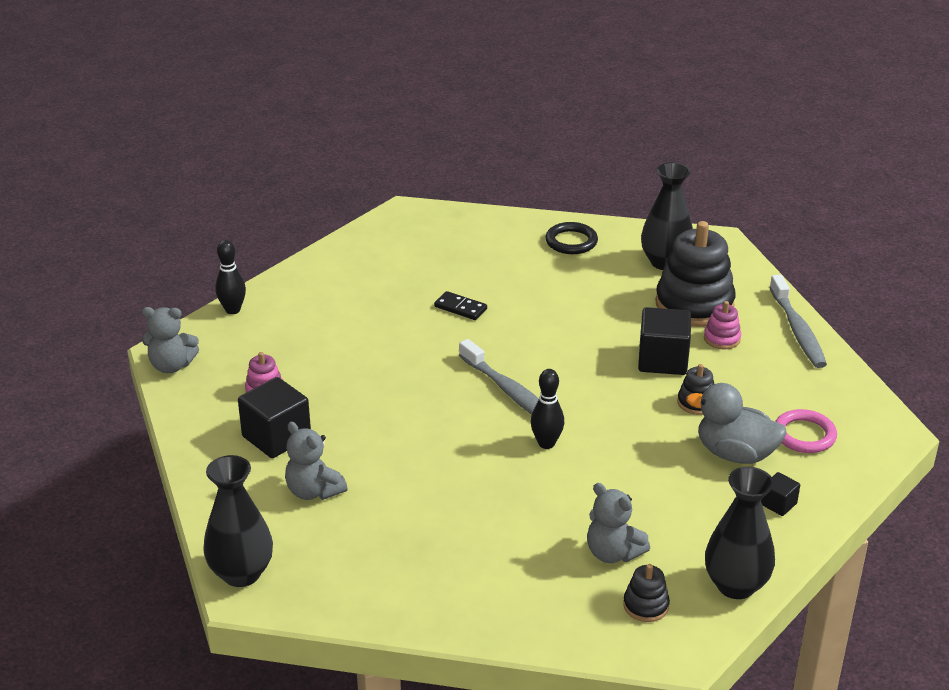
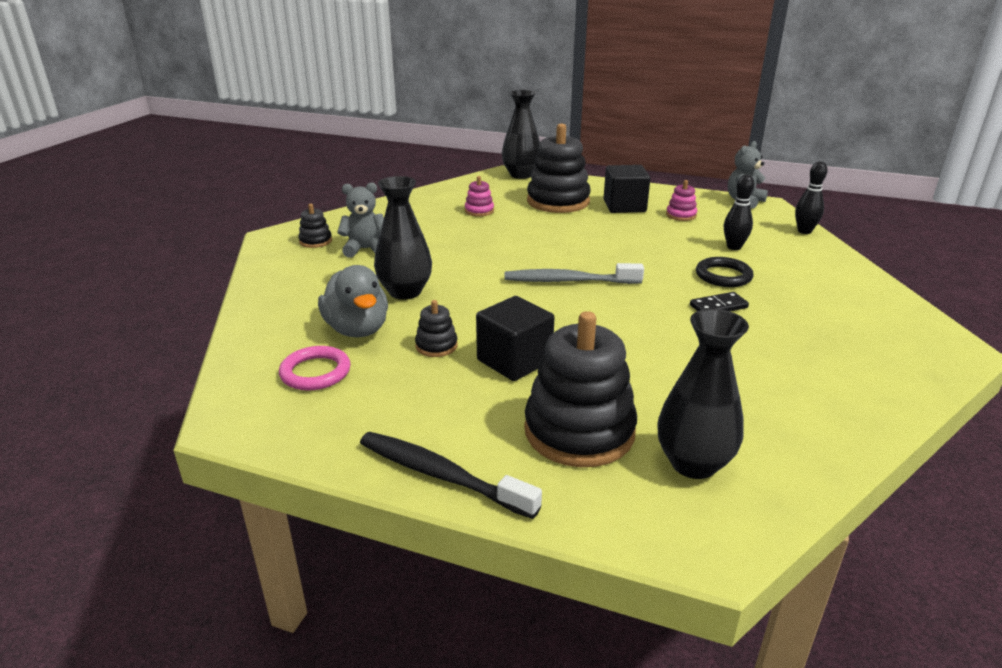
camera: 130 degrees right, 5 degrees down
grey teddy bear [285,422,347,500] -> black stacking toy [527,124,591,213]
black bowling pin [531,369,564,449] -> black bowling pin moved to [724,175,754,250]
black ring [545,222,598,254] -> black ring moved to [696,257,754,287]
grey duck [686,383,787,464] -> grey duck turned 90 degrees clockwise [318,265,388,337]
pink stacking toy [704,301,741,349] -> pink stacking toy moved to [465,176,494,217]
black vase [705,467,775,599] -> black vase moved to [374,176,432,300]
black cube [761,472,800,516] -> none
grey toothbrush [769,275,827,368] -> black toothbrush [360,432,542,519]

